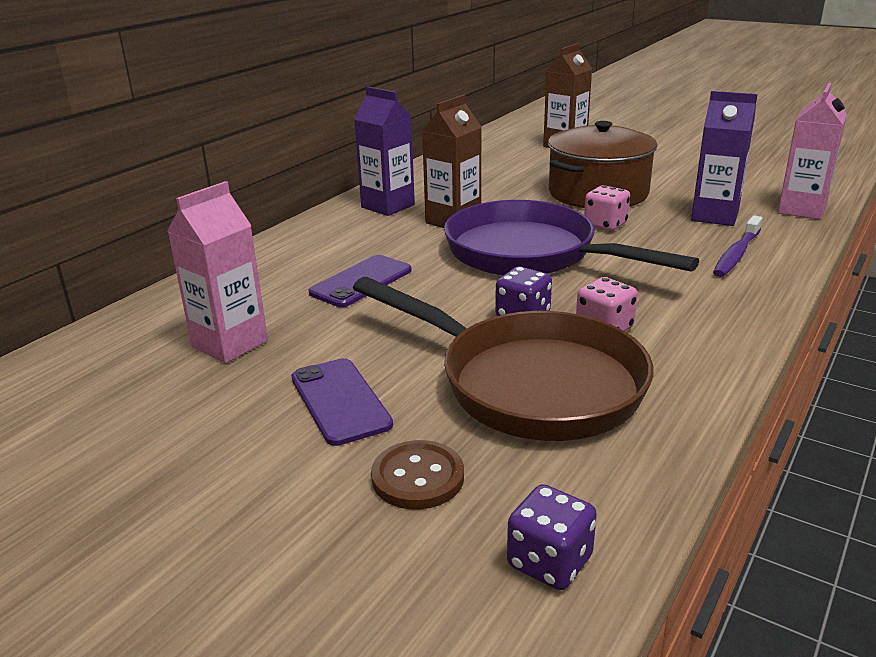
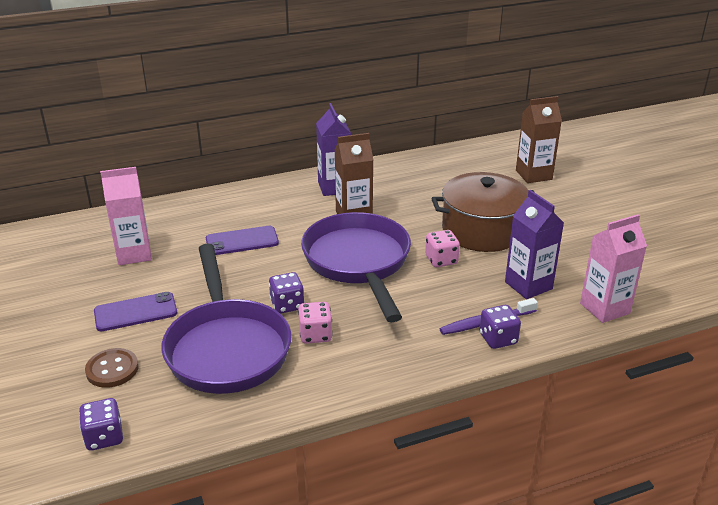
camera: 35 degrees right, 5 degrees up
purple phone [291,358,393,446] -> purple phone turned 60 degrees clockwise [94,292,177,331]
brown pan [353,277,653,441] -> purple pan [161,244,292,394]
none -> purple dice [479,305,521,349]

